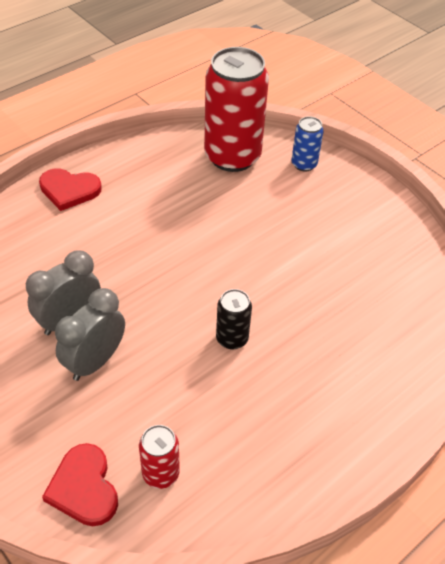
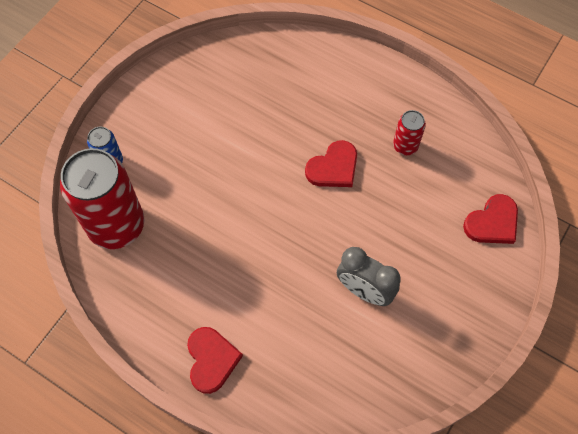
camera: 105 degrees left, 15 degrees up
grey clock [55,288,125,381] -> none
red can [139,425,180,489] -> red can moved to [393,110,426,155]
black can [216,289,252,349] -> red heart [305,140,357,187]

